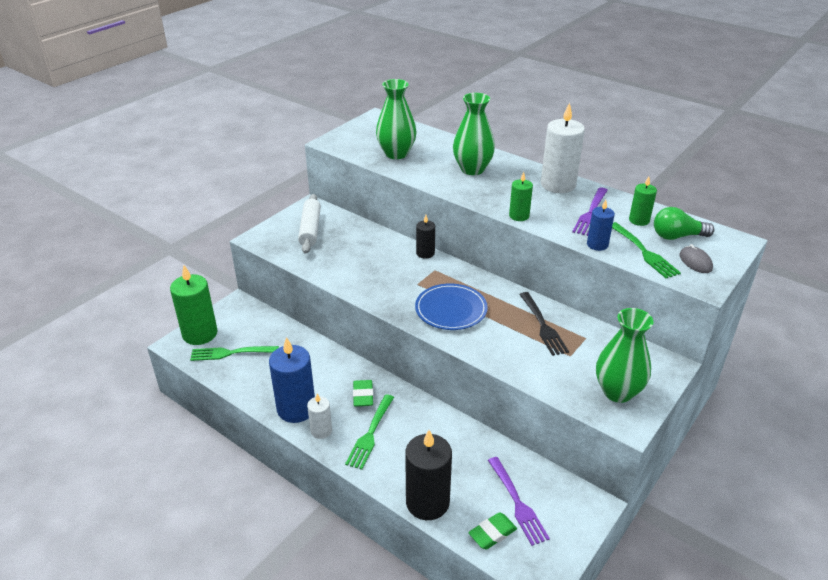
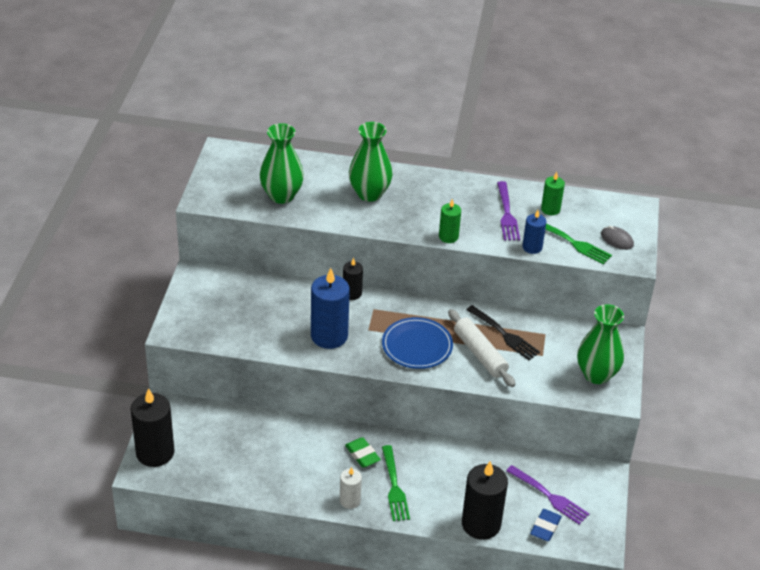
camera: 30 degrees left, 5 degrees up
green candle [170,265,217,345] -> black candle [131,388,174,467]
green fork [190,346,279,361] -> none
blue candle [269,337,315,423] -> blue candle moved to [311,268,350,349]
white rolling pin [298,194,321,254] -> white rolling pin moved to [448,309,515,387]
green eraser [468,512,517,549] -> blue eraser [530,509,562,541]
white candle [541,102,585,193] -> none
green light bulb [654,207,714,240] -> none

